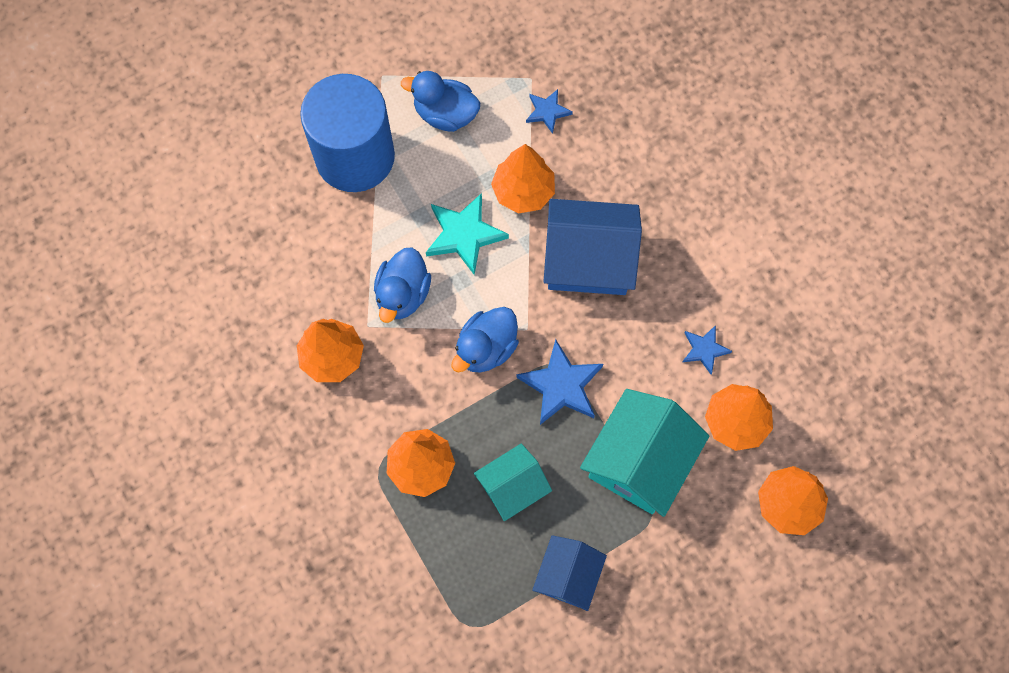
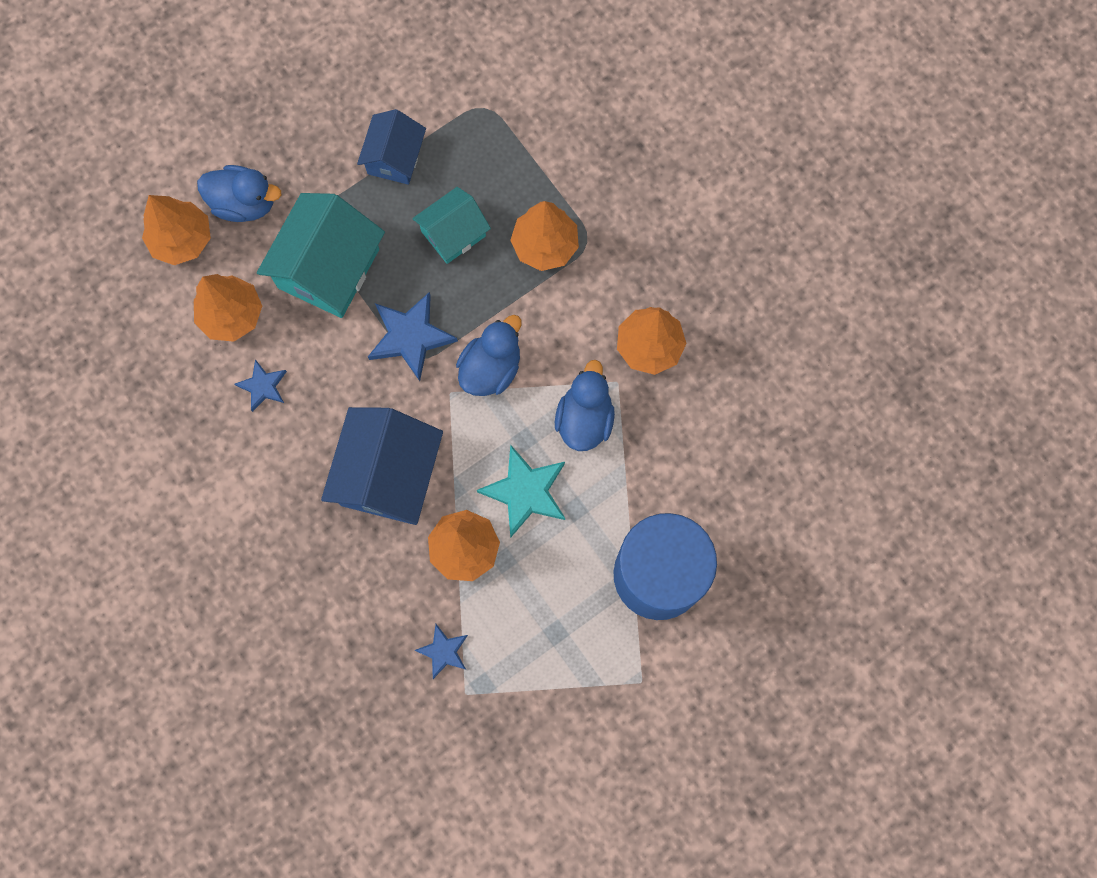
camera: 175 degrees right, 5 degrees up
blue duck [401,71,480,132] -> blue duck moved to [197,165,281,222]
blue house [543,199,642,295] -> blue house turned 75 degrees counterclockwise [321,407,443,525]

